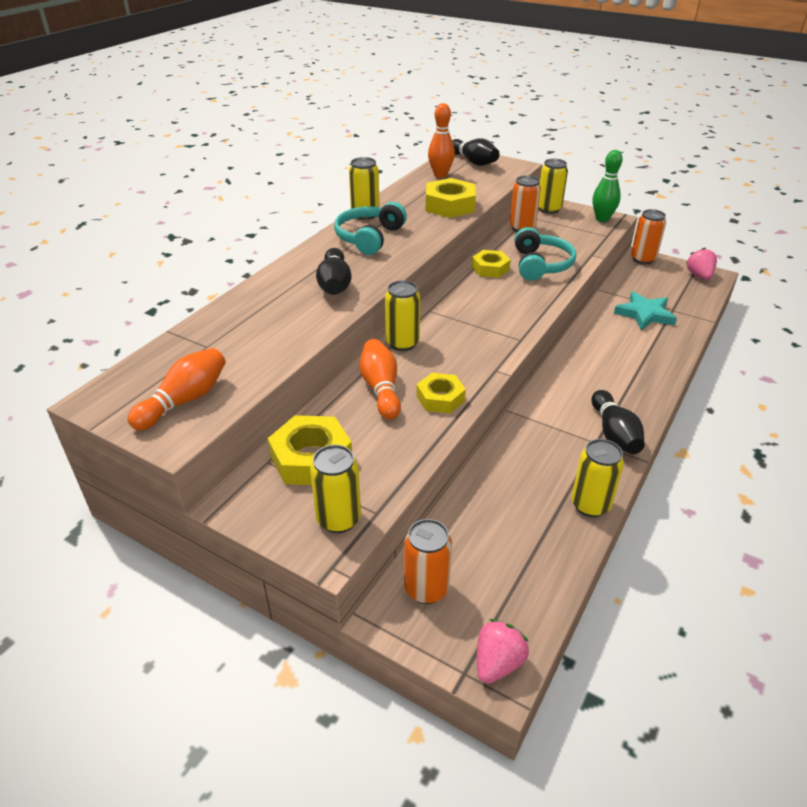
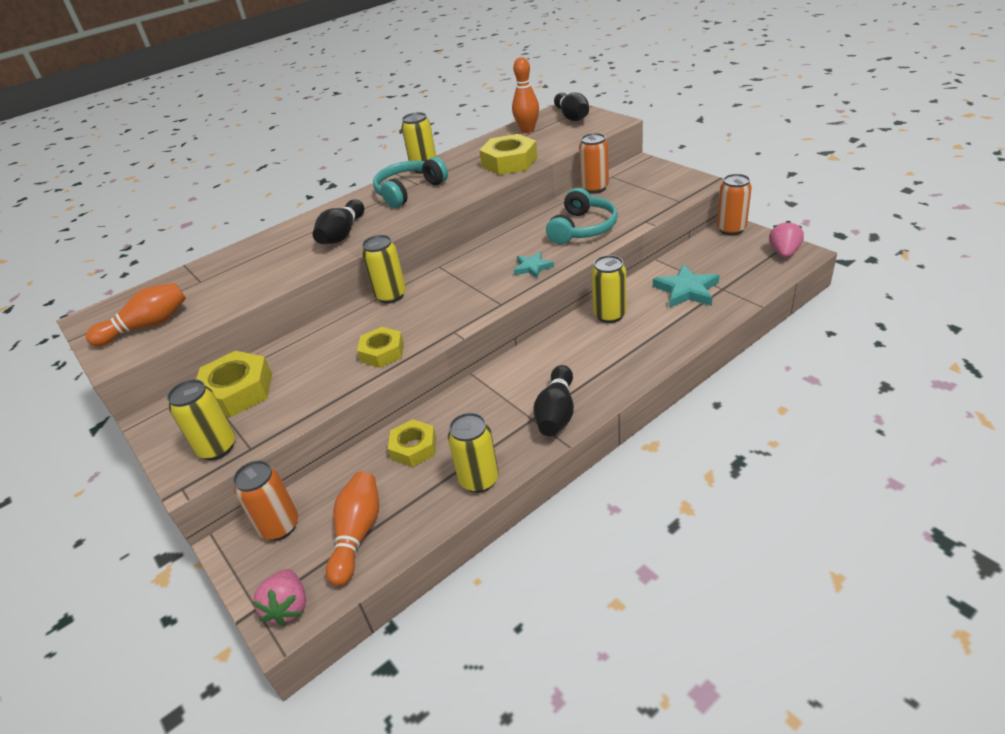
camera: 25 degrees right, 0 degrees up
orange bowling pin [360,339,401,419] -> orange bowling pin moved to [326,472,379,586]
yellow nut [472,250,511,278] -> yellow nut moved to [388,419,436,467]
pink strawberry [477,619,529,684] -> pink strawberry turned 120 degrees clockwise [253,569,306,626]
yellow can [539,159,568,214] -> yellow can moved to [591,255,626,323]
green bowling pin [593,150,623,222] -> none
none -> turquoise star [514,252,554,278]

